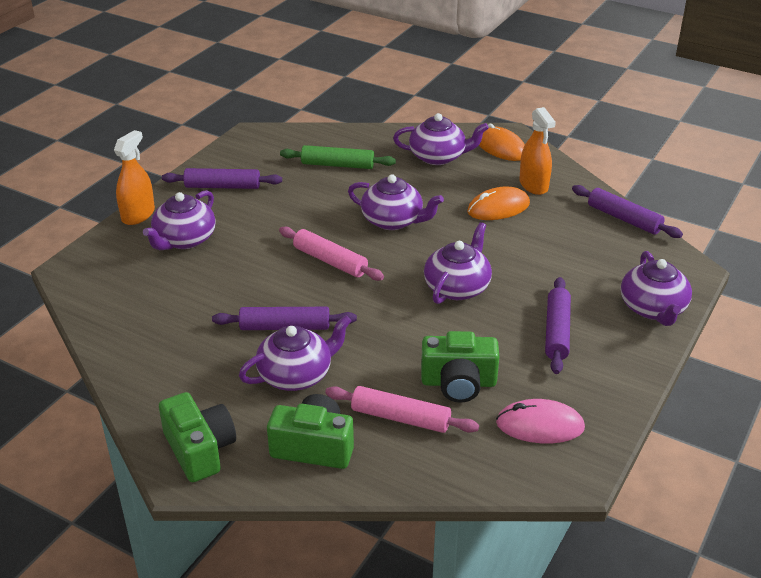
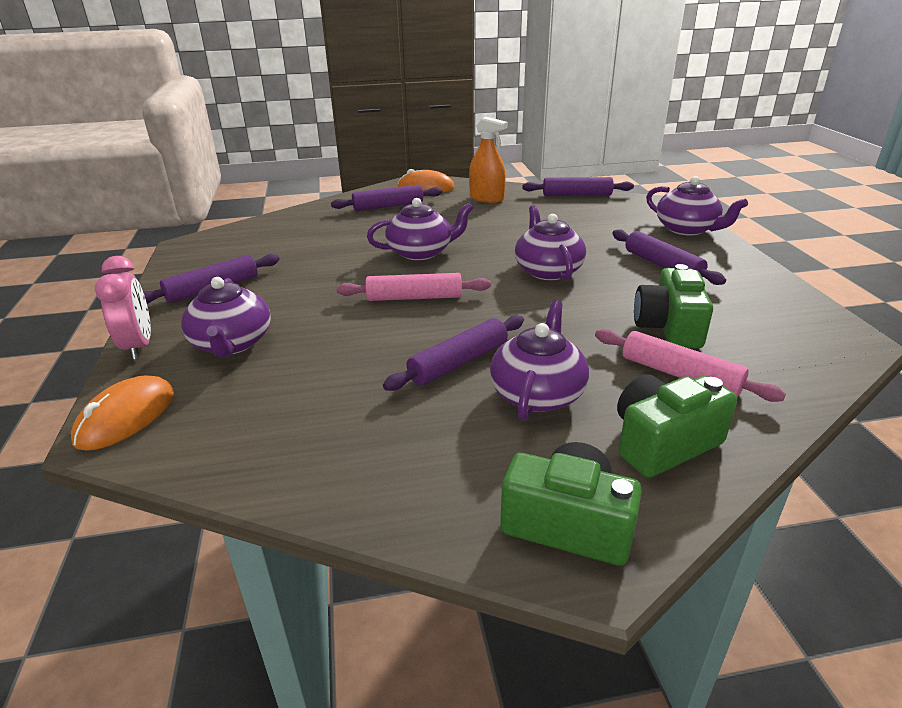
camera: 40 degrees left, 5 degrees down
orange spray bottle [114,130,155,225] -> pink clock [95,256,151,360]
green rolling pin [280,145,396,169] -> none
pink rolling pin [325,386,479,433] -> pink rolling pin turned 60 degrees clockwise [595,329,786,402]
purple teapot [393,113,489,165] -> purple rolling pin [331,185,442,211]
green camera [421,331,499,403] -> green camera turned 135 degrees clockwise [634,264,713,348]
orange mouse [467,187,530,220] -> orange mouse moved to [71,375,174,451]
pink mouse [496,399,585,443] -> none

